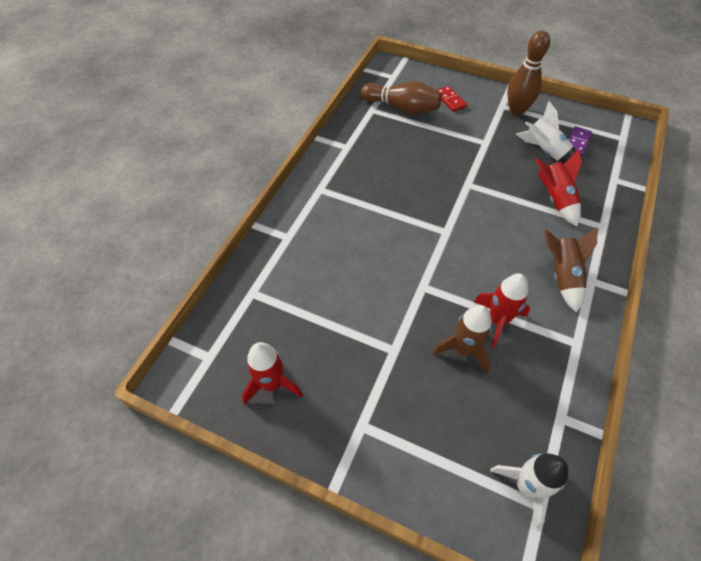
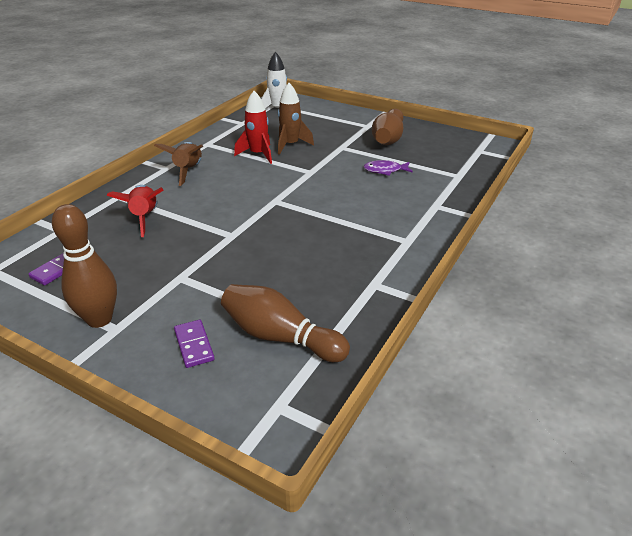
camera: 175 degrees left, 20 degrees down
red rocket [242,342,303,405] -> none
red domino [437,86,467,112] -> purple domino [174,320,214,368]
white rocket [516,101,576,164] -> none
none -> purple fish [364,160,413,176]
none -> brown bowling pin [372,109,404,145]

